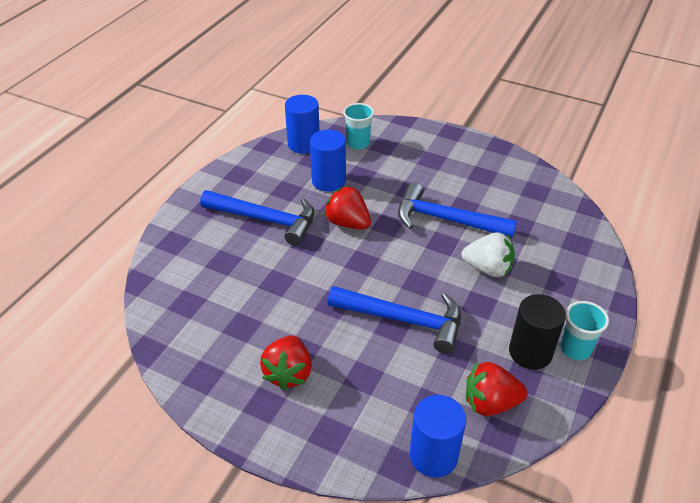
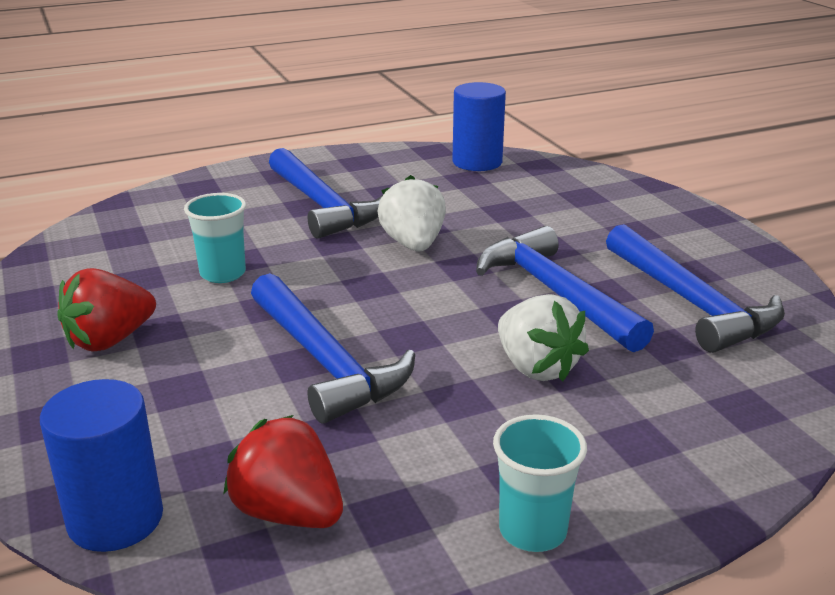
camera: 40 degrees right, 15 degrees down
blue cylinder [310,130,346,192] -> none
red strawberry [324,186,371,229] -> white strawberry [377,175,446,251]
turquoise cup [343,103,374,150] -> turquoise cup moved to [184,193,246,283]
black cylinder [509,294,566,370] -> none
none -> blue hammer [606,224,785,353]

